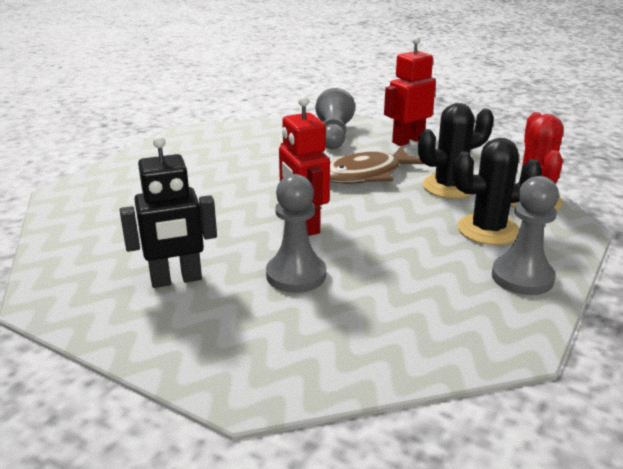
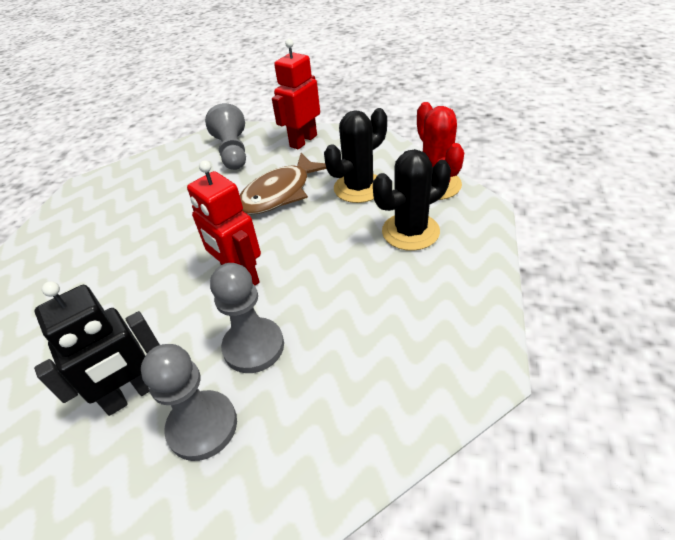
camera: 15 degrees left, 15 degrees up
grey pawn [492,176,559,295] -> grey pawn moved to [141,344,237,461]

